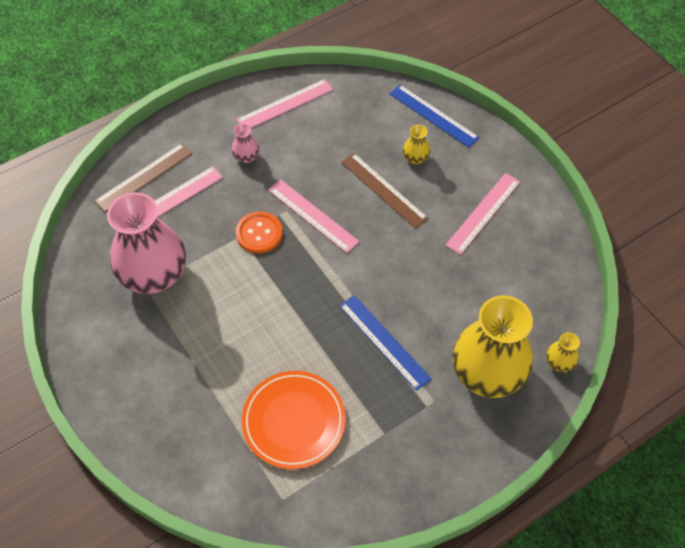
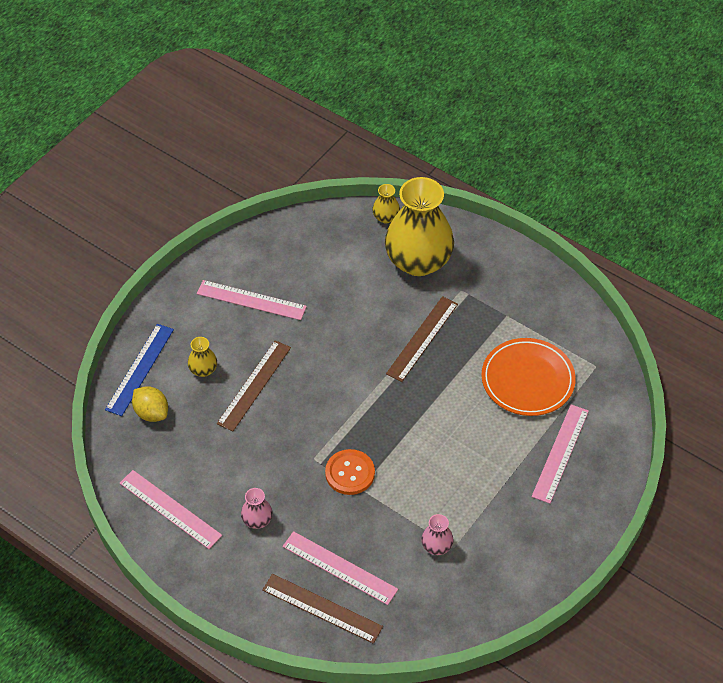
camera: 110 degrees left, 5 degrees down
pink vase [107,192,186,294] -> pink vase [421,514,453,555], size x0.41
pink ruler [268,179,360,253] -> pink ruler moved to [532,404,589,504]
blue ruler [339,295,432,391] -> brown ruler [386,296,458,382]
none -> yellow lemon [132,386,168,422]

